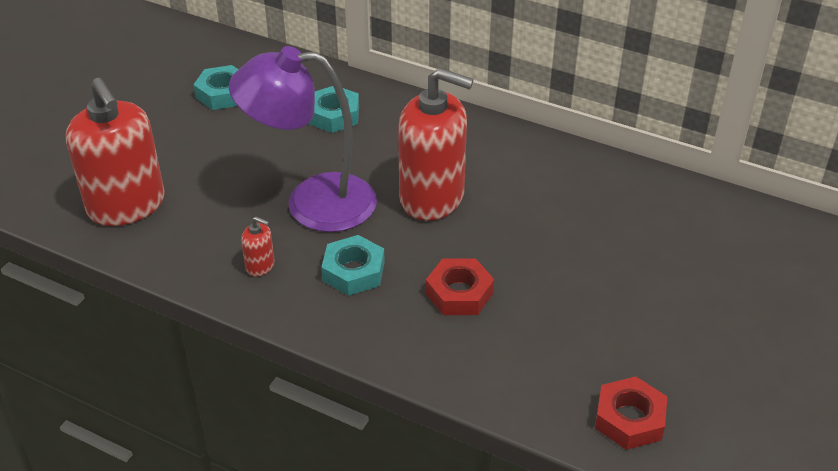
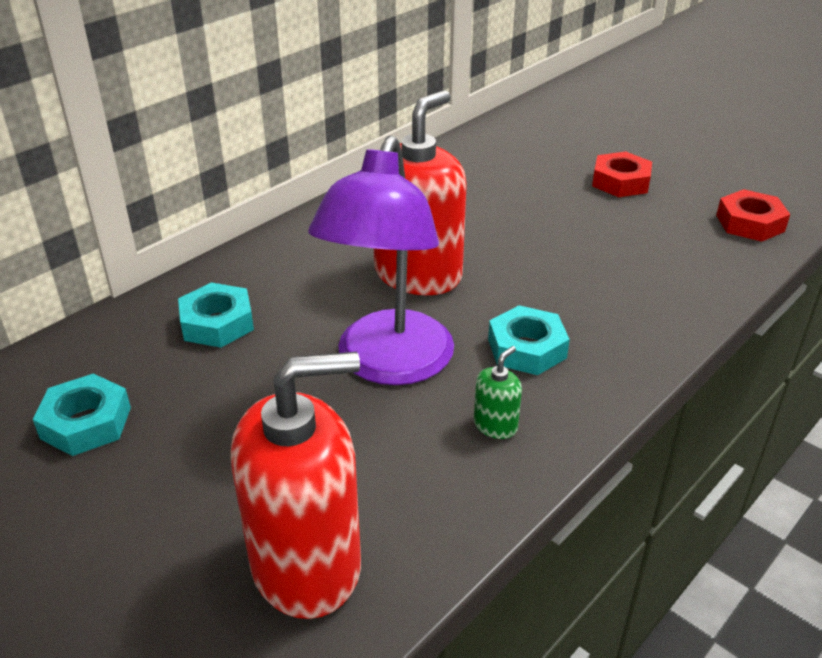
camera: 75 degrees left, 5 degrees down
red soap dispenser [241,216,275,277] -> green soap dispenser [474,346,522,439]
red nut [426,259,494,315] -> red nut moved to [592,152,652,197]

